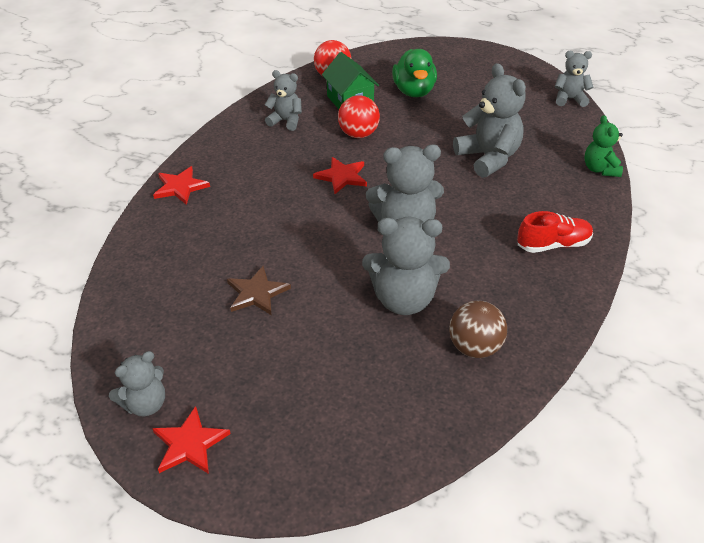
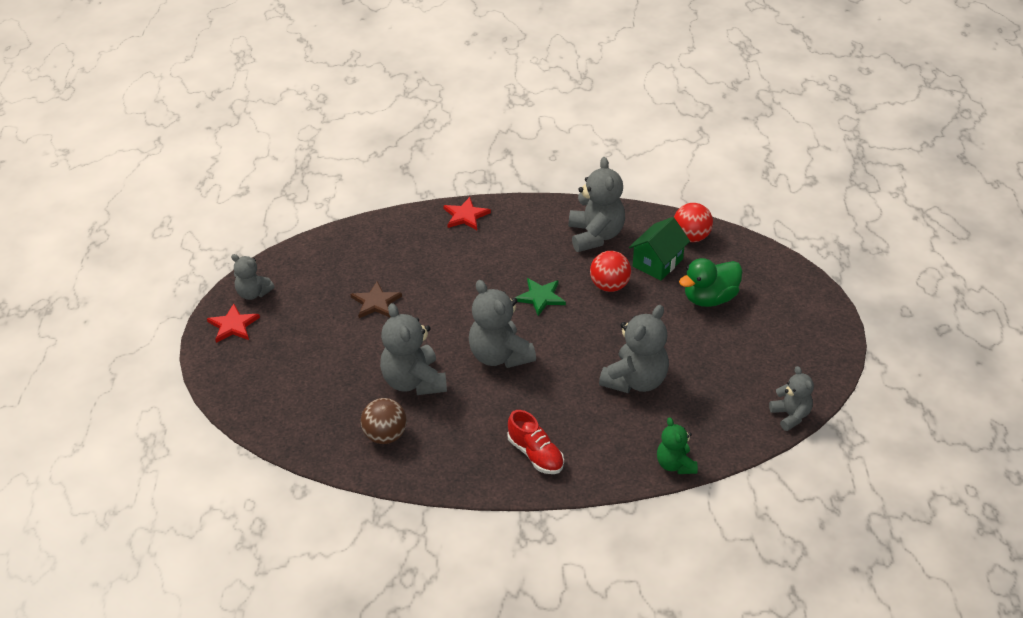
camera: 65 degrees right, 0 degrees up
grey teddy bear [265,70,302,131] -> grey teddy bear [569,157,625,252], size x1.68
red star [313,157,367,194] -> green star [515,278,566,316]
green teddy bear [584,115,623,177] -> green teddy bear turned 75 degrees counterclockwise [657,418,698,474]

